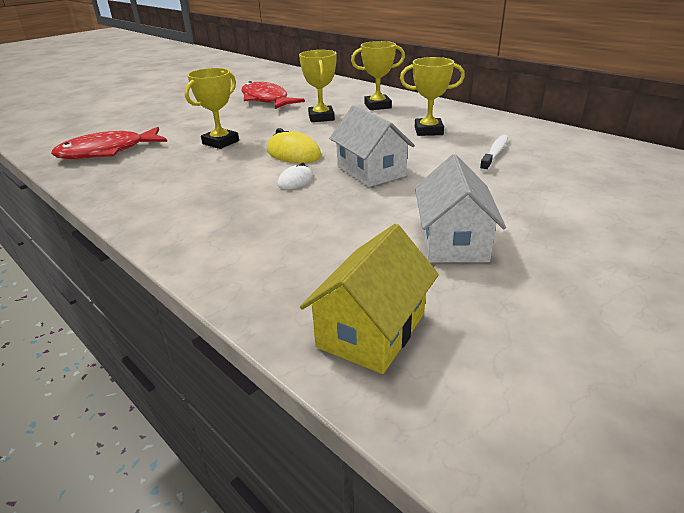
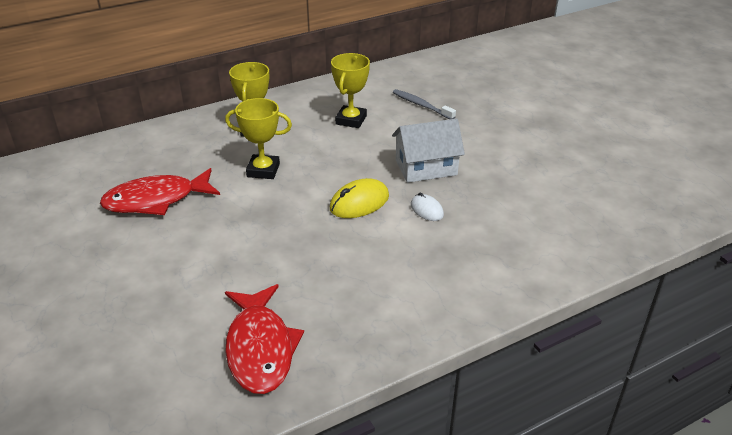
camera: 75 degrees left, 5 degrees up
yellow trophy [185,68,239,149] -> none
yellow house [300,224,439,374] -> none
white house [415,154,506,262] -> none
white toothbrush [480,134,508,172] -> grey toothbrush [393,89,456,119]

